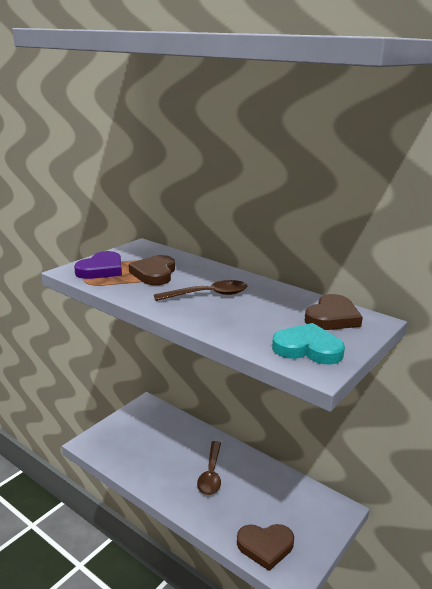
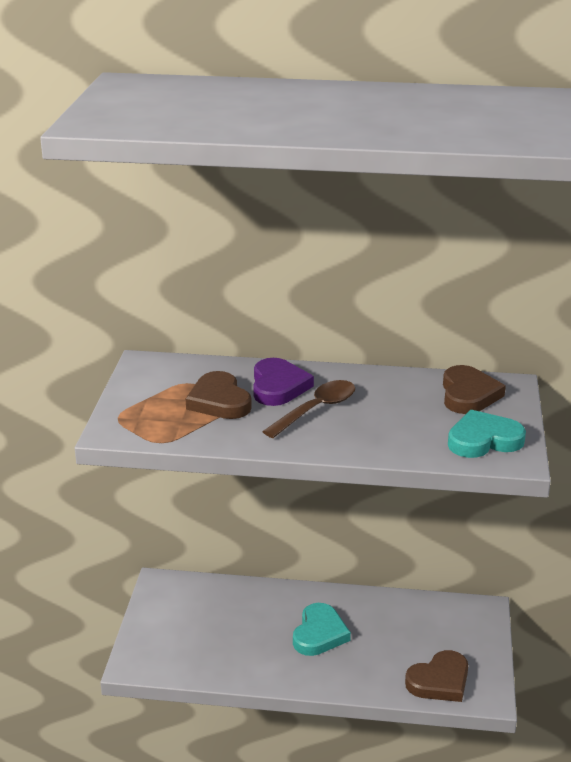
camera: 30 degrees left, 5 degrees up
purple heart [74,251,122,279] -> purple heart moved to [253,358,314,406]
brown spoon [197,441,221,495] -> turquoise heart [293,603,351,656]

